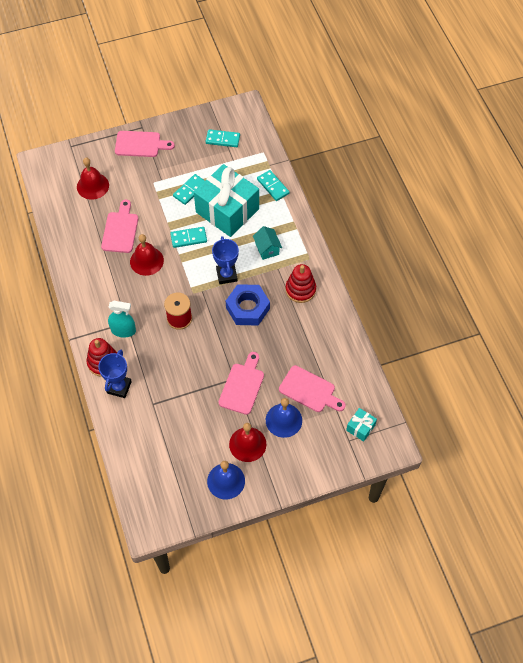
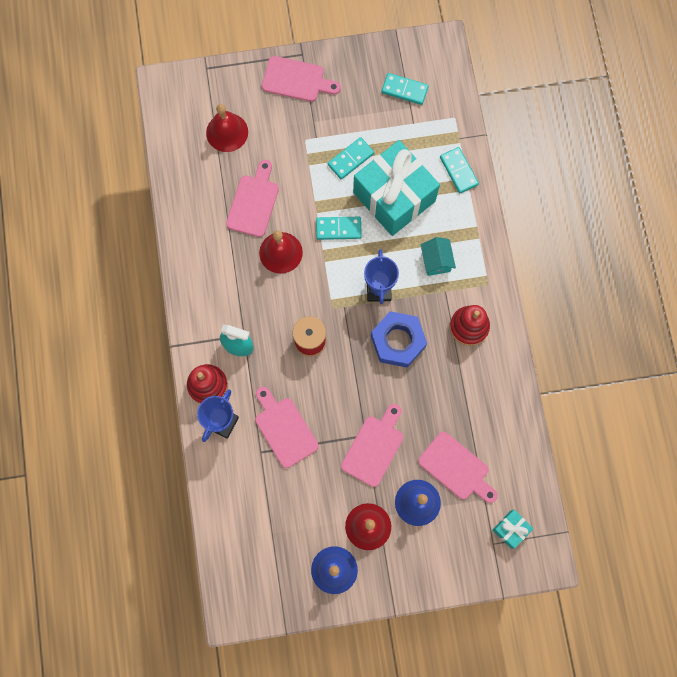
camera: 10 degrees right, 15 degrees up
none -> pink cutting board [255,387,319,468]

